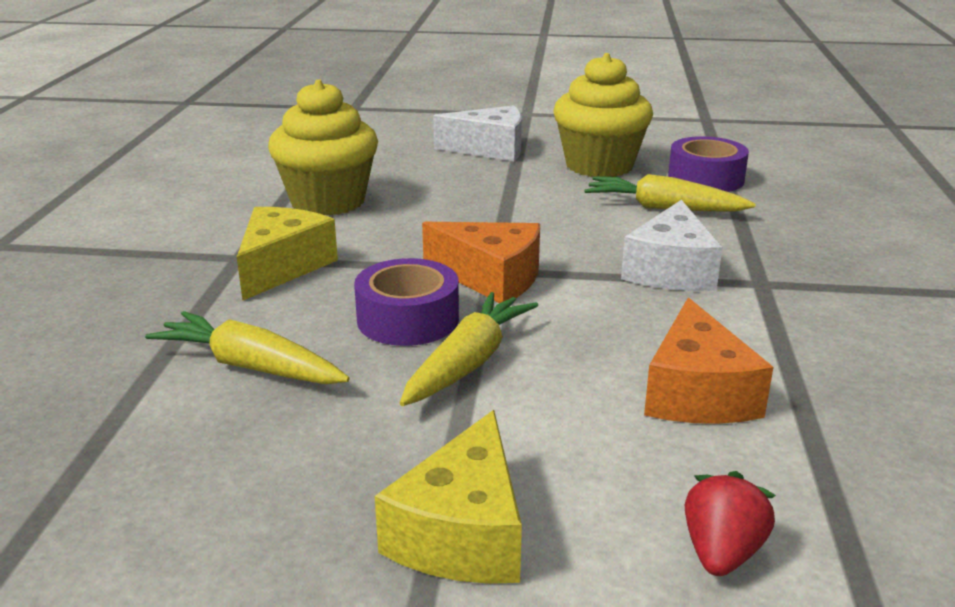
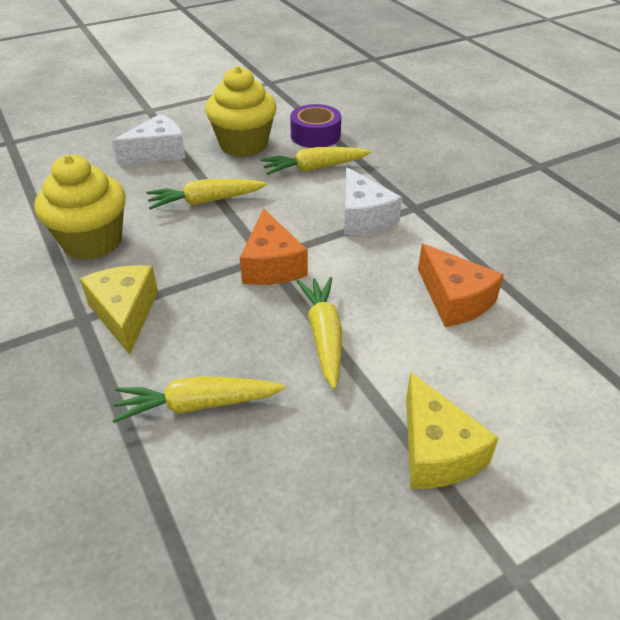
camera: 35 degrees left, 15 degrees up
purple tape [354,258,459,346] -> none
orange cheese [422,222,540,303] -> orange cheese turned 90 degrees clockwise [240,208,308,285]
red strawberry [685,471,776,576] -> none
none -> yellow carrot [146,179,267,209]

